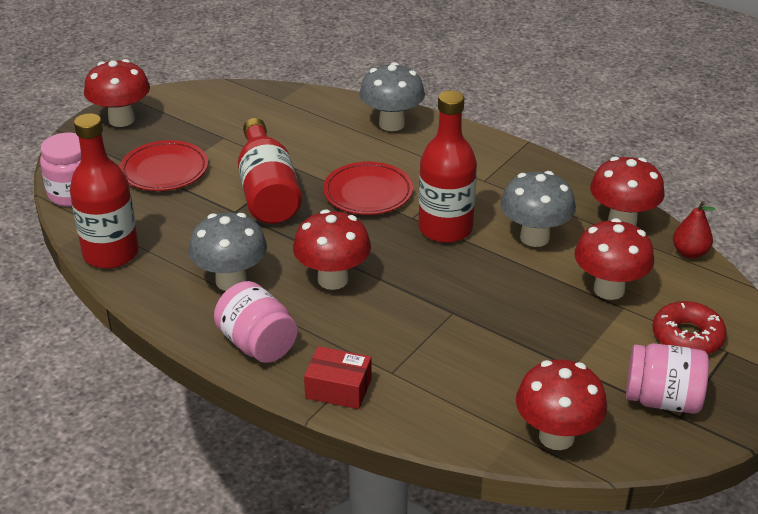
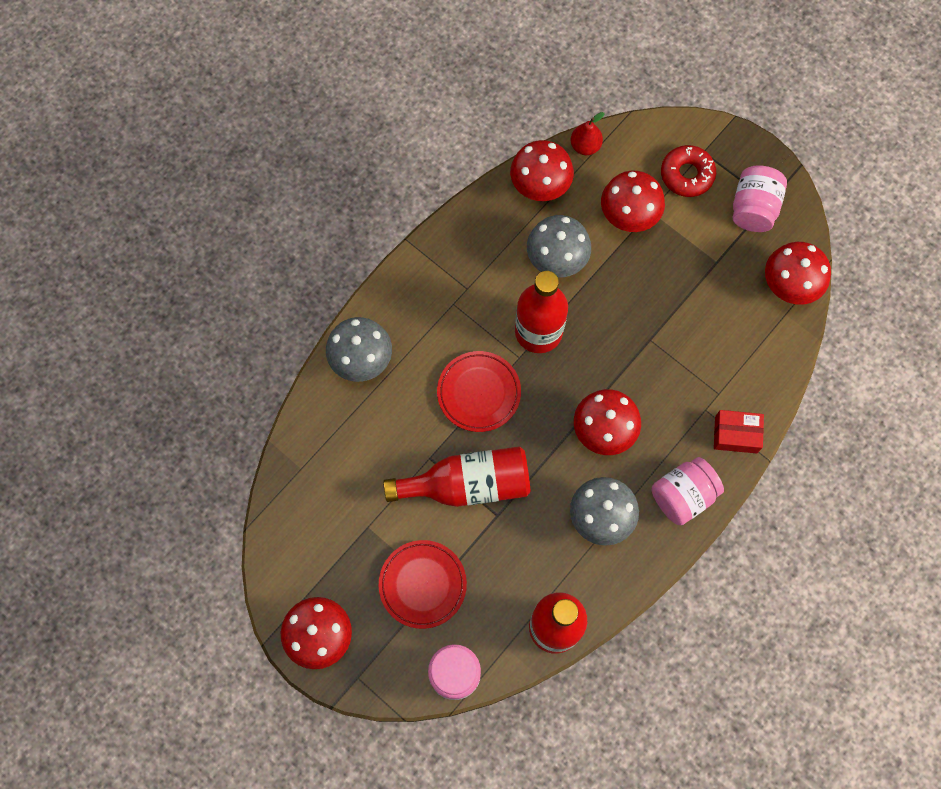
camera: 85 degrees left, 35 degrees up
red box [304,346,372,409] -> red box turned 75 degrees clockwise [714,410,764,454]

